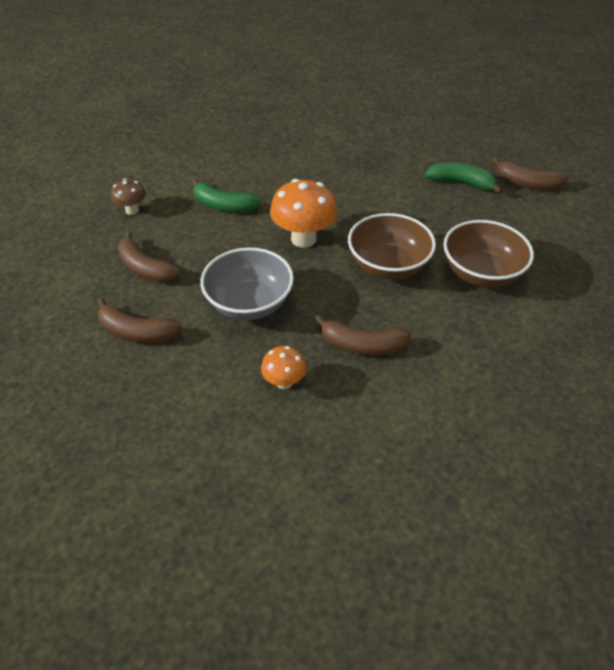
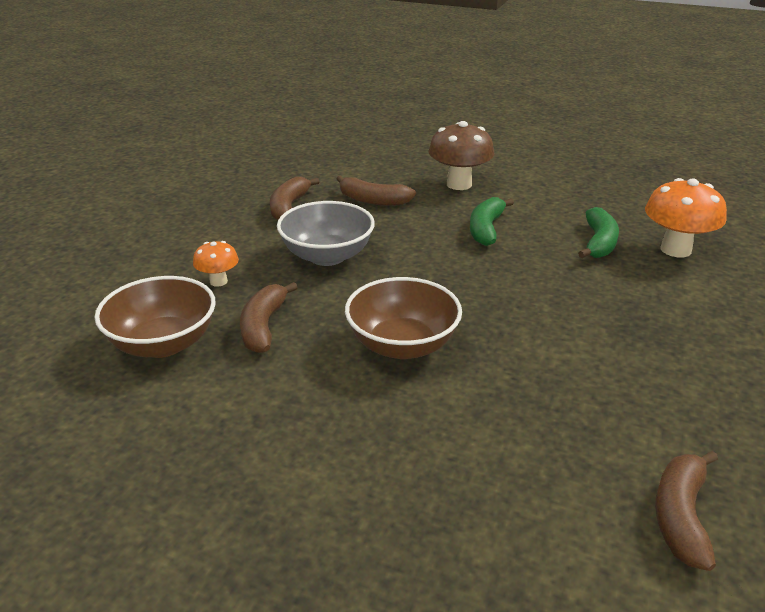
camera: 85 degrees right, 15 degrees down
brown mushroom [111,179,146,215] -> brown mushroom [428,121,494,190], size x1.82
brown banana [118,231,181,282] -> brown banana turned 105 degrees counterclockwise [337,176,416,206]
orange mushroom [270,179,337,248] -> orange mushroom moved to [645,178,727,257]
green banana [425,163,503,194] -> green banana moved to [578,207,619,258]
brown bowl [444,220,534,287] -> brown bowl moved to [95,276,216,358]

